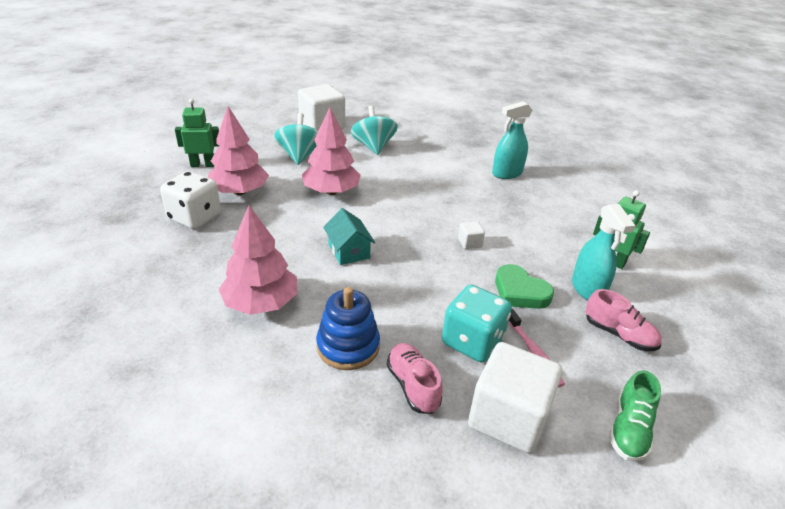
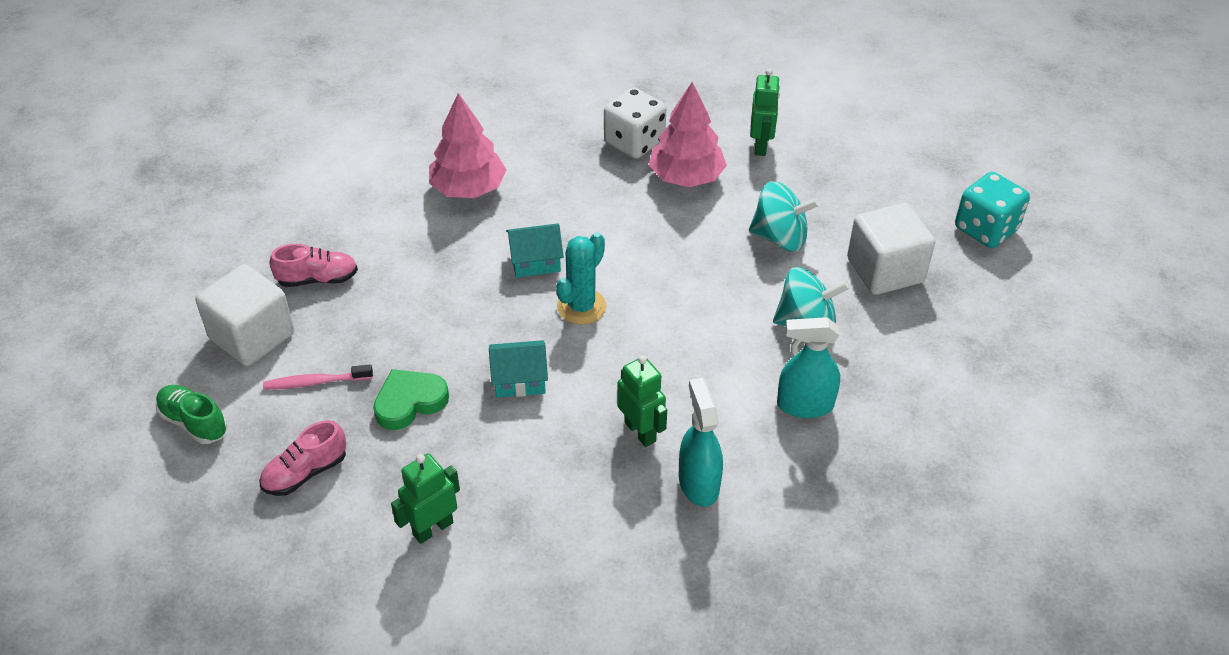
camera: 105 degrees right, 10 degrees up
pink tree [302,108,361,195] -> none
blue stacking toy [316,287,380,370] -> none
turquoise dice [442,285,512,363] -> turquoise dice moved to [955,172,1030,248]
white cube [458,221,485,249] -> turquoise house [489,340,548,398]
turquoise spray bottle [572,204,635,300] -> turquoise spray bottle moved to [777,317,840,418]
none -> turquoise cactus [556,232,607,325]
none -> green robot [617,355,667,447]

